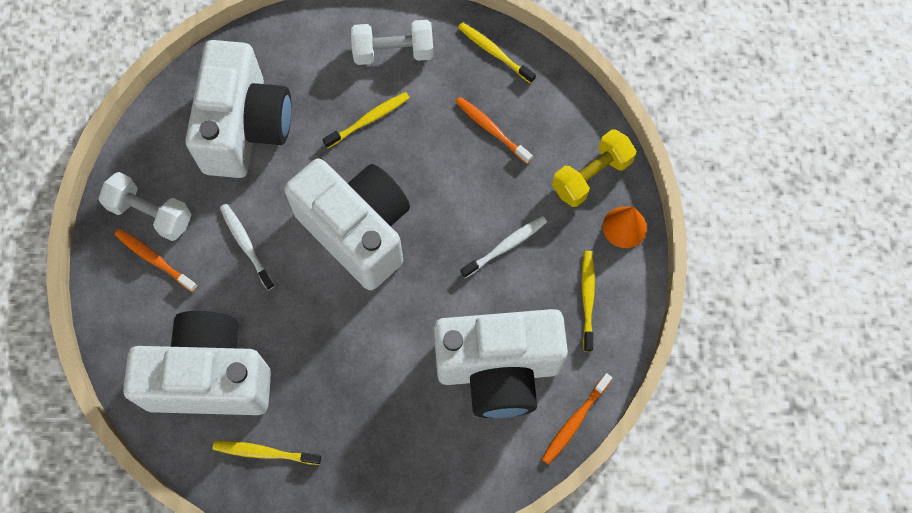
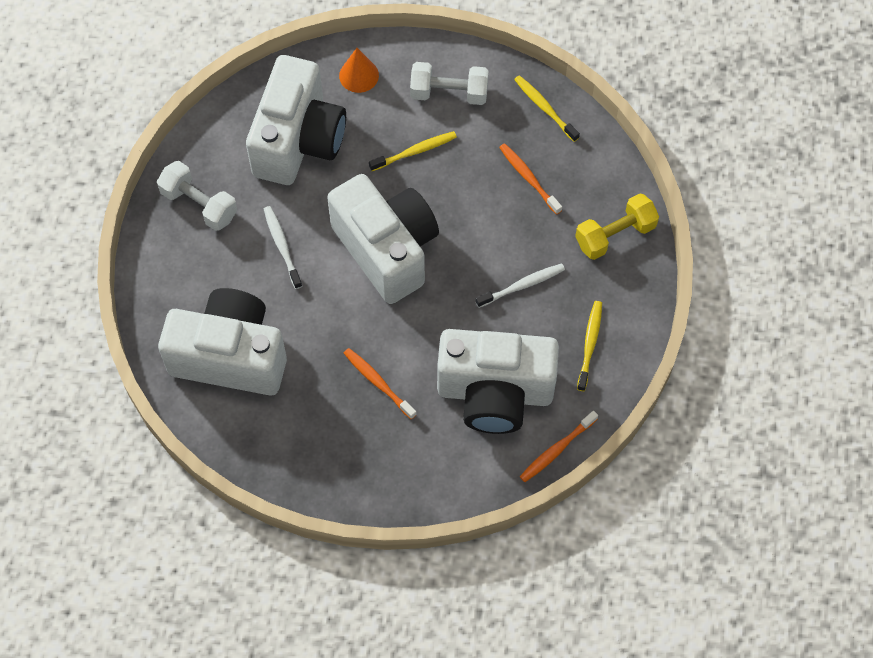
camera: 10 degrees right, 5 degrees down
orange toothbrush [115,229,198,292] -> orange toothbrush moved to [344,348,417,420]
yellow toothbrush [212,441,321,465] -> none
orange cone [603,207,647,248] -> orange cone moved to [339,48,379,93]

